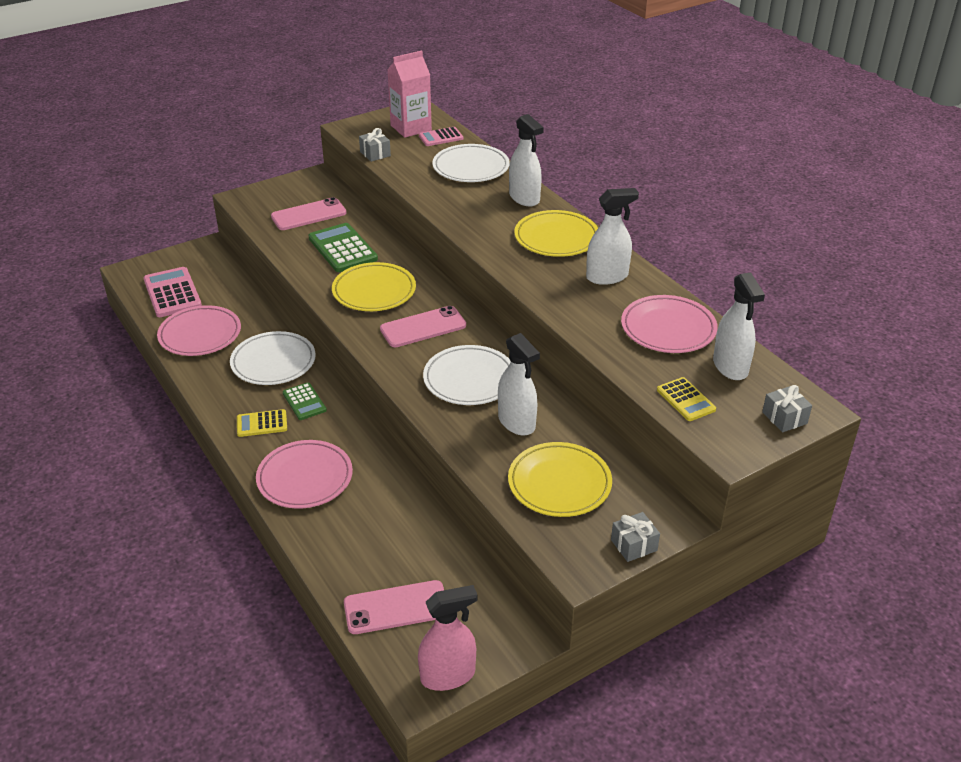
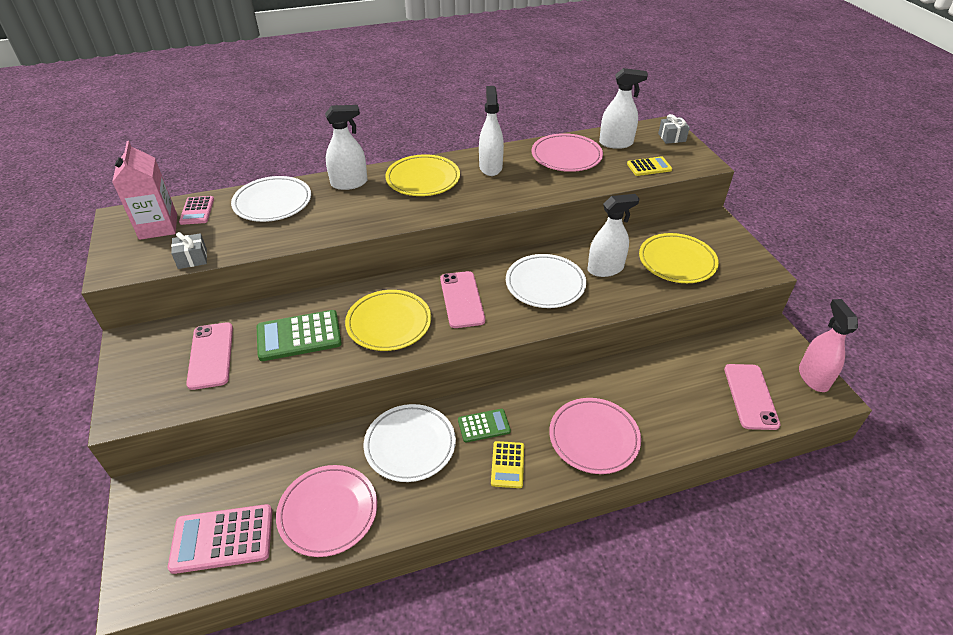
camera: 75 degrees left, 5 degrees up
grey gift [611,512,660,562] -> none

